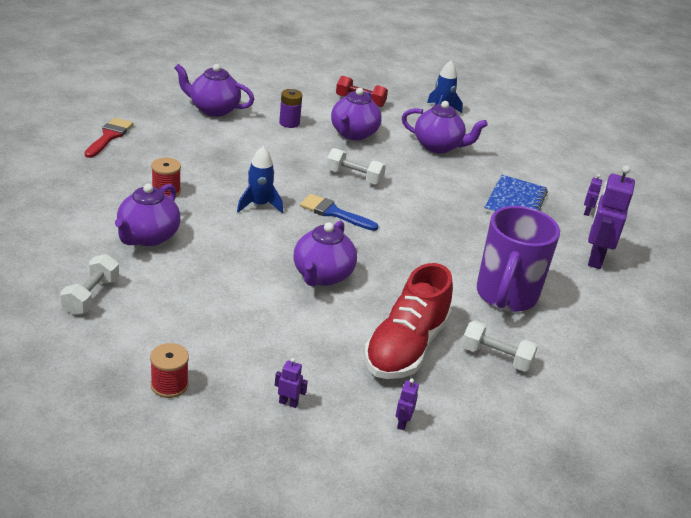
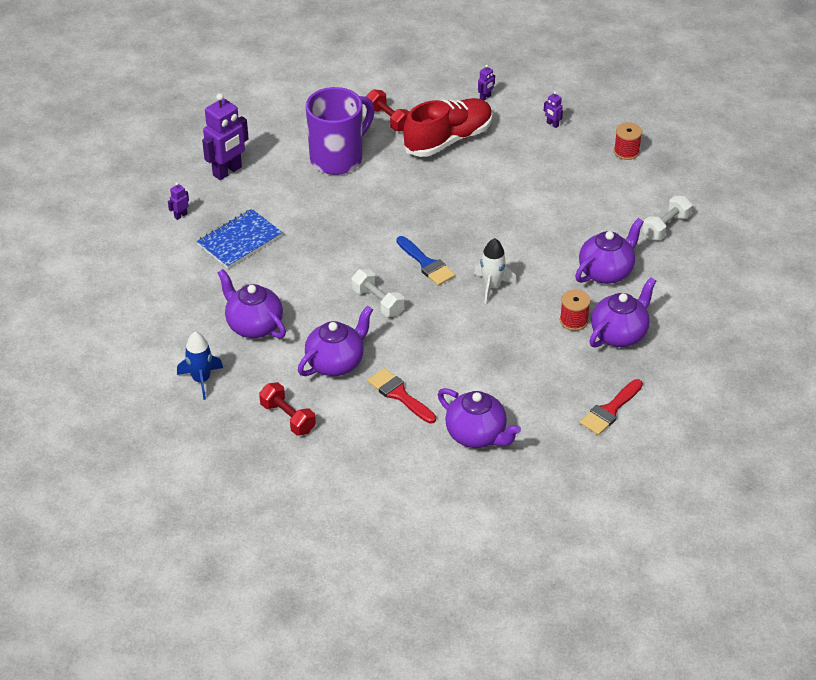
camera: 150 degrees left, 10 degrees up
blue rocket [237,146,283,213] -> white rocket [474,238,517,304]
purple battery [279,89,302,128] -> red brush [367,368,436,424]
purple teapot [294,220,357,286] -> purple teapot moved to [589,277,656,348]
white dumbbell [461,321,538,372] -> red dumbbell [366,89,409,131]

